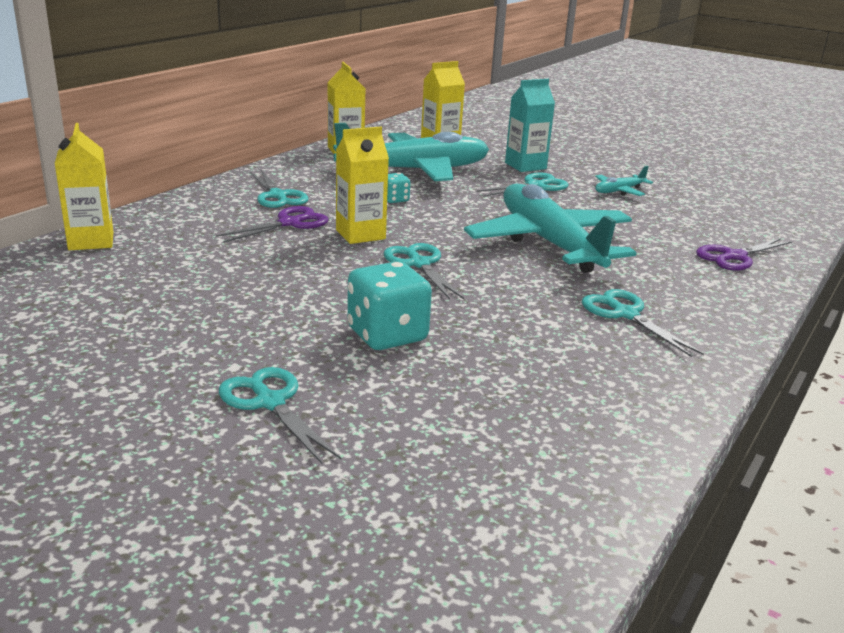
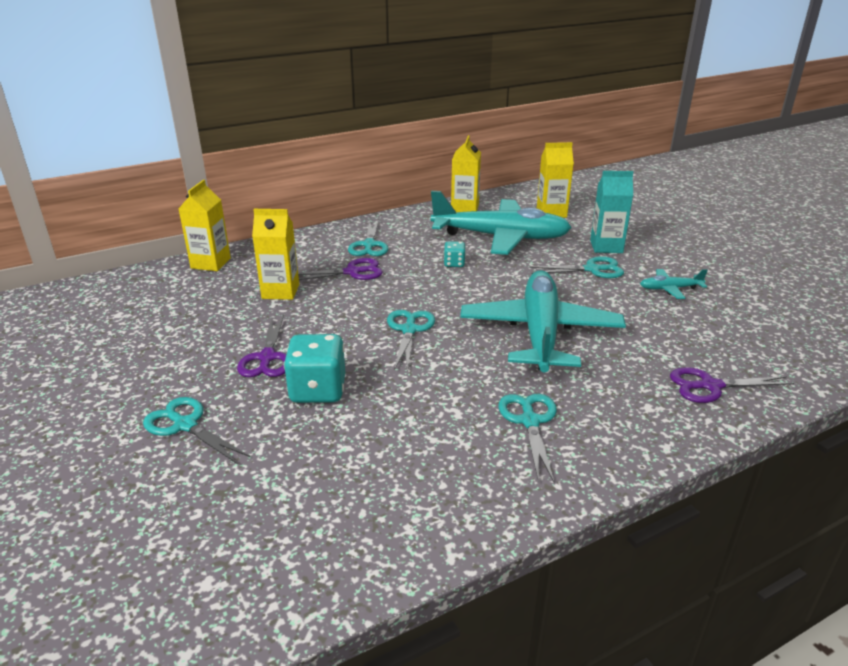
camera: 30 degrees right, 5 degrees up
turquoise scissors [219,367,341,465] -> turquoise scissors turned 45 degrees counterclockwise [143,397,250,464]
yellow carton [336,127,389,244] -> yellow carton moved to [252,209,299,300]
none -> purple scissors [237,315,286,377]

